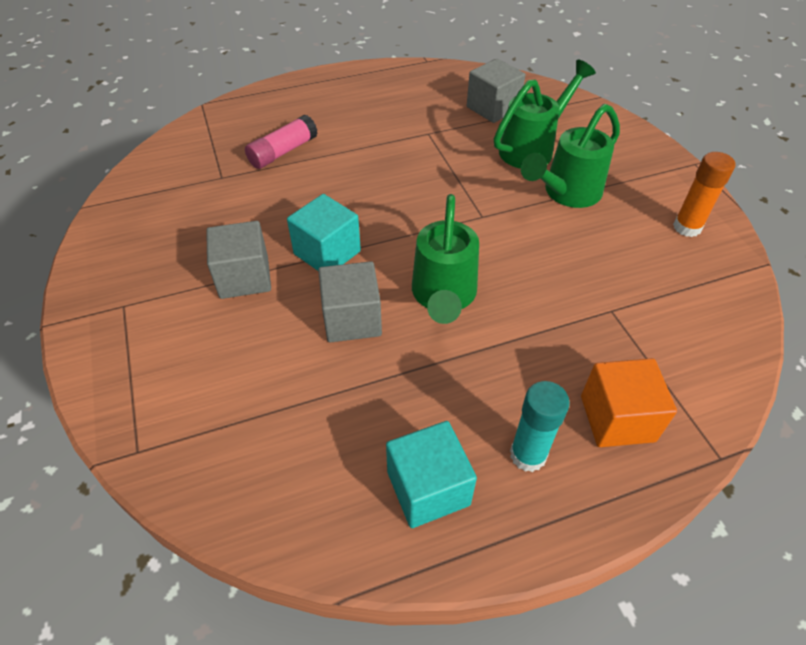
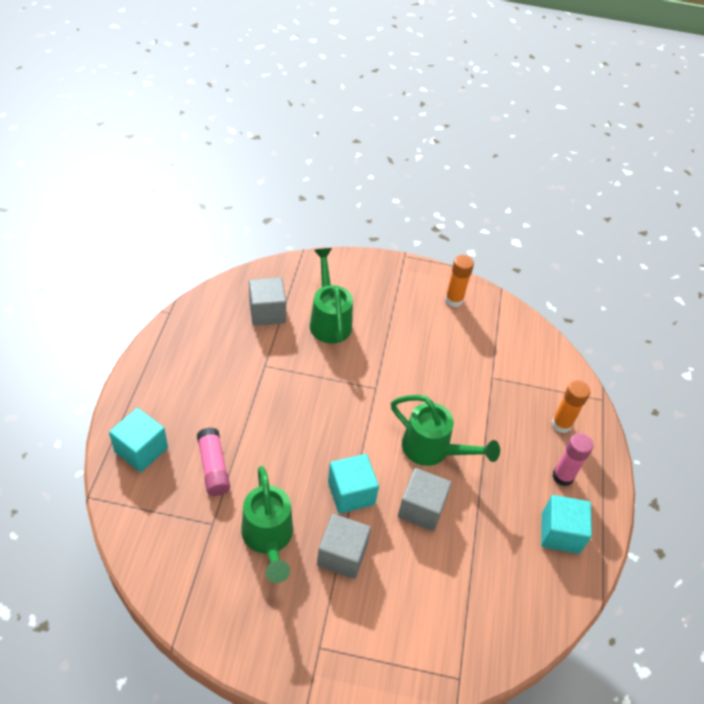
camera: 65 degrees left, 0 degrees up
turquoise glue stick [510,381,570,472] -> pink glue stick [553,433,593,486]
green watering can [521,104,620,208] -> green watering can moved to [241,466,293,583]
orange cube [581,358,677,447] -> orange glue stick [552,380,590,433]
none -> turquoise cube [109,408,168,472]

